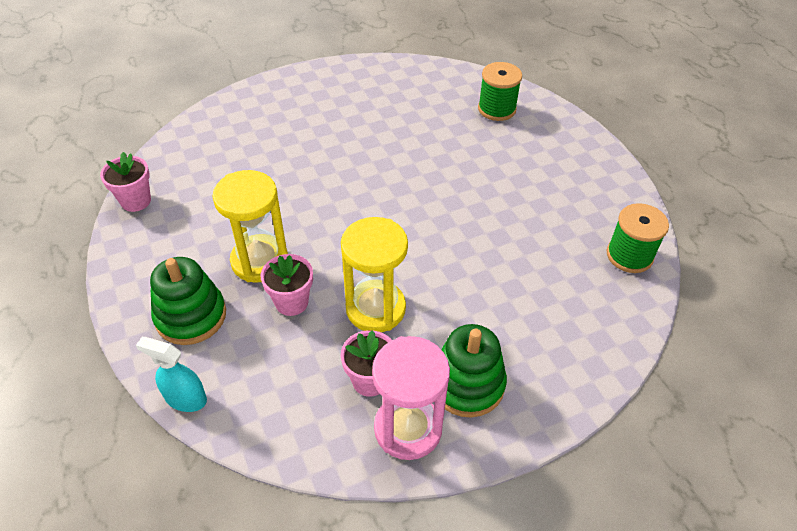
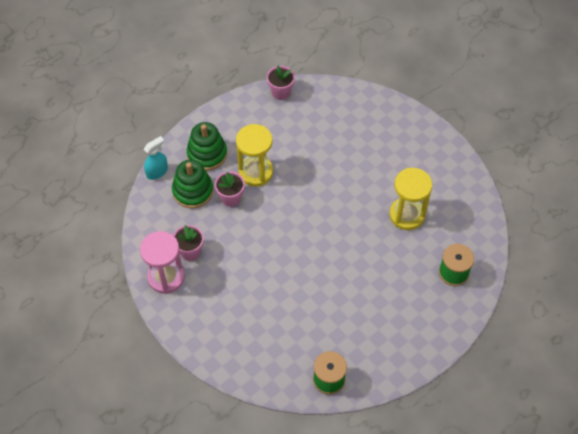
camera: 75 degrees right, 10 degrees up
turquoise spray bottle [136,337,207,412] -> turquoise spray bottle turned 45 degrees clockwise [144,136,168,180]
yellow hourglass [341,217,408,332] -> yellow hourglass moved to [390,168,432,230]
green stacking toy [441,324,507,418] -> green stacking toy moved to [172,160,213,208]

